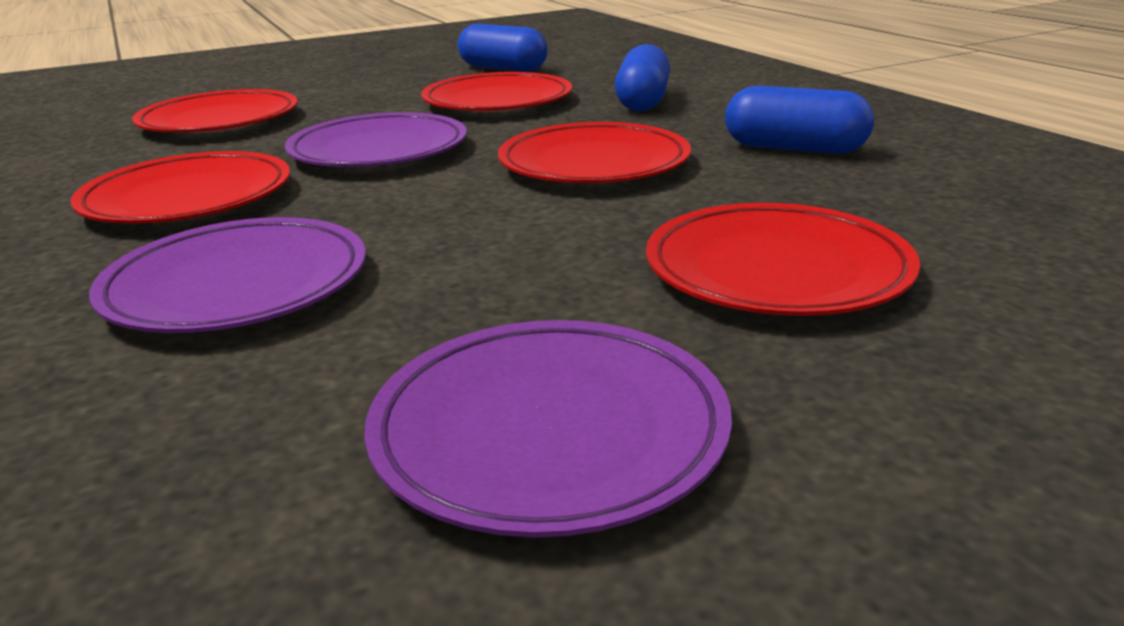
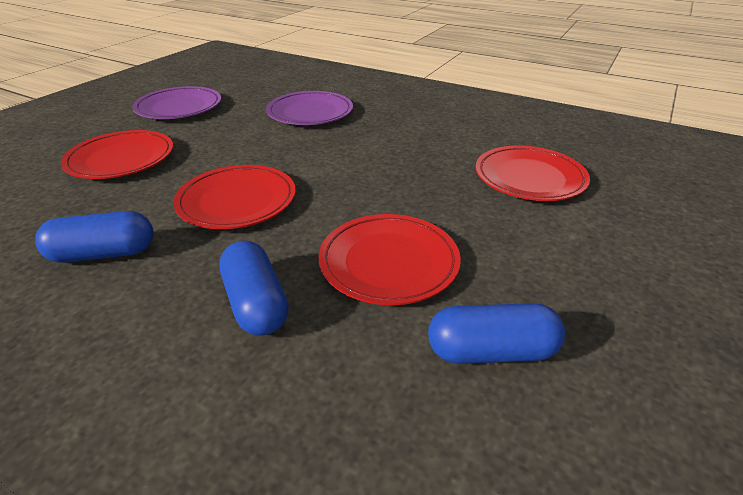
camera: 145 degrees right, 10 degrees up
red plate [71,151,290,224] -> none
purple plate [285,112,467,167] -> none

